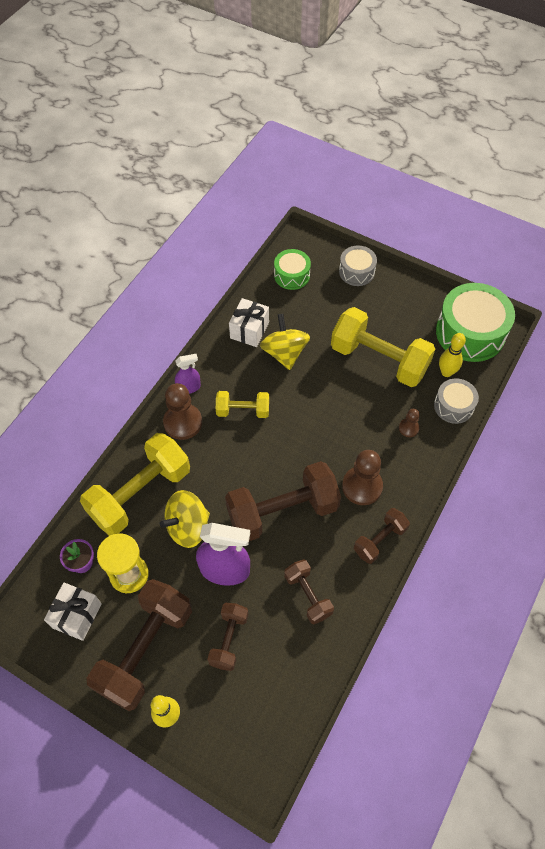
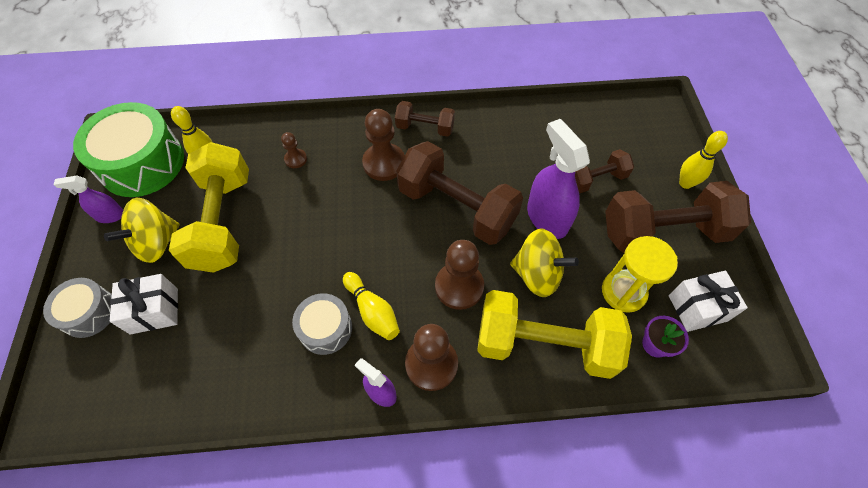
camera: 125 degrees left, 0 degrees up
yellow dumbbell [216,391,269,418] -> yellow bowling pin [343,272,400,340]
white gift [229,298,269,347] -> white gift moved to [110,274,178,335]
yellow spinning top [260,314,310,370] -> yellow spinning top moved to [104,198,180,263]
green drum [274,249,311,290] -> none
brown dumbbell [284,559,334,624] -> none
grey drum [434,378,479,424] -> grey drum moved to [292,294,352,355]
none -> purple spray bottle [53,175,123,223]
none -> brown pawn [435,240,484,310]

